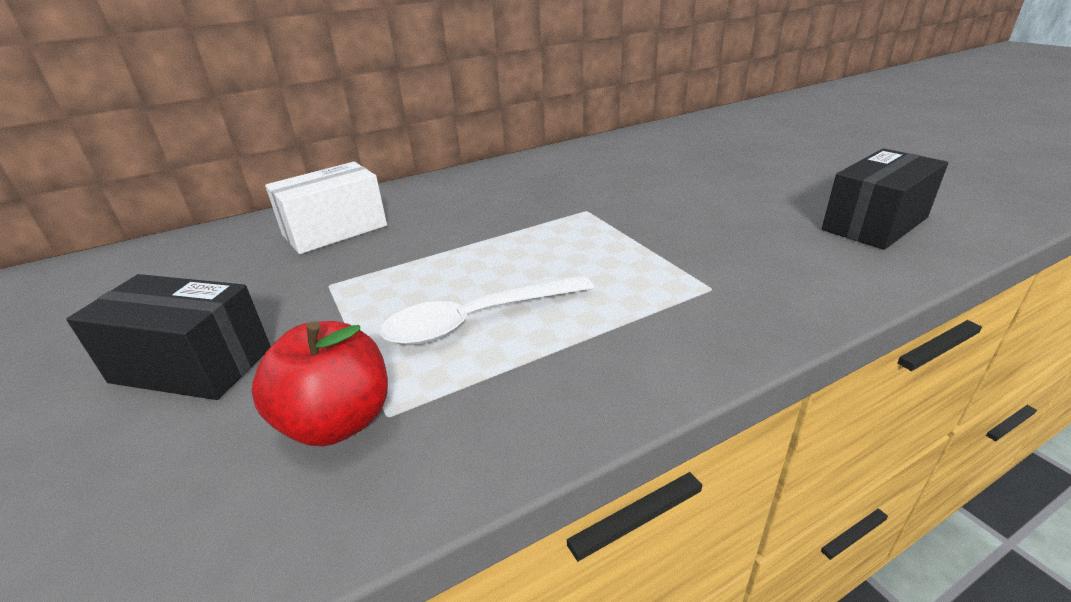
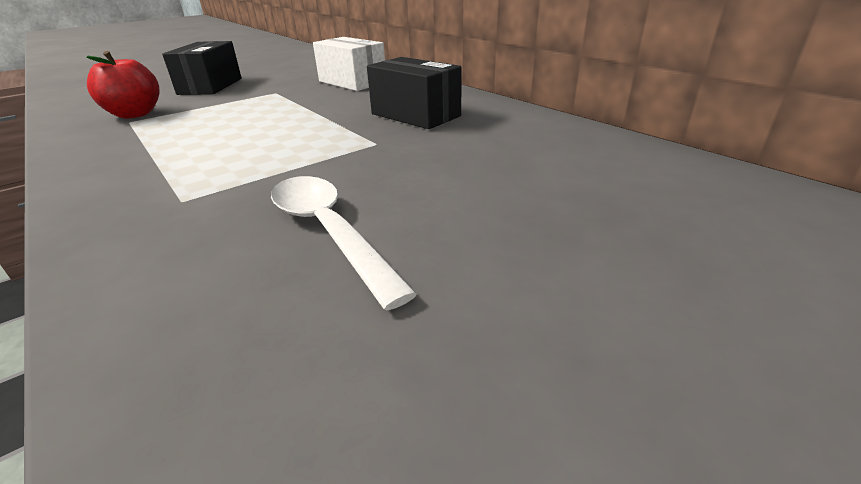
camera: 80 degrees right, 0 degrees up
white spoon [380,275,594,345] -> white spoon moved to [271,176,417,311]
black box [822,148,948,250] -> black box moved to [367,57,462,129]

